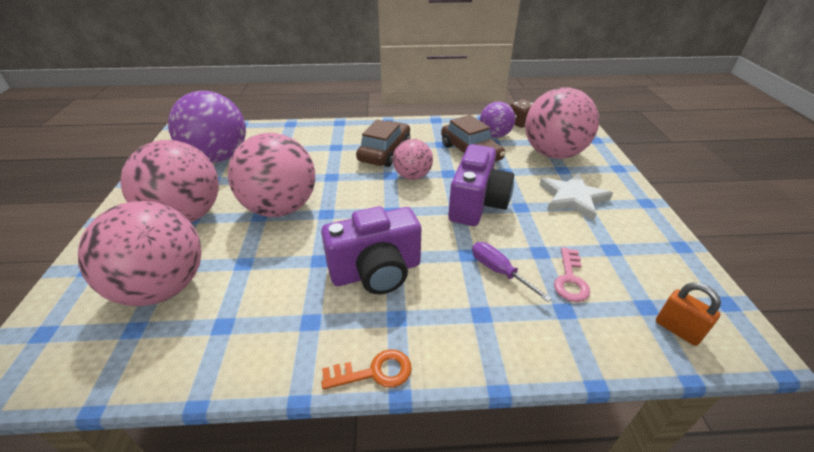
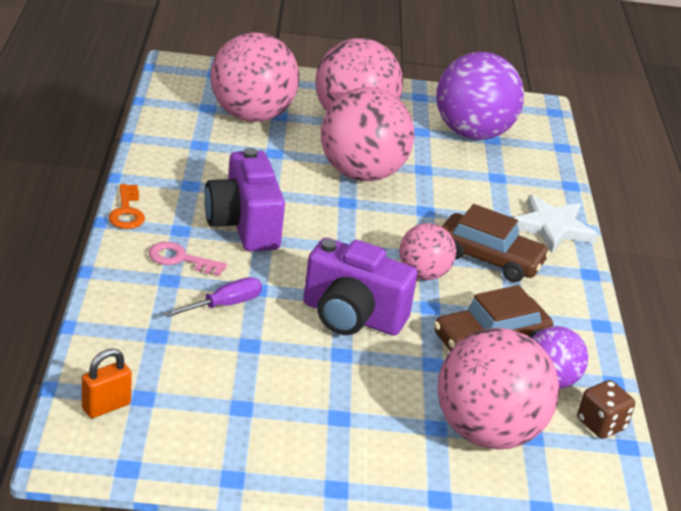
camera: 90 degrees right, 5 degrees down
white star [539,172,613,221] -> white star moved to [514,195,598,253]
pink key [554,247,590,302] -> pink key moved to [149,242,227,276]

